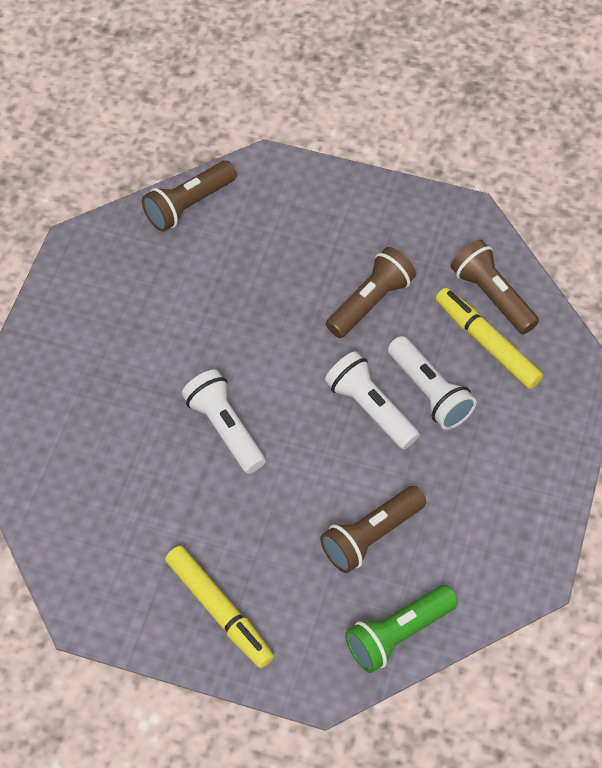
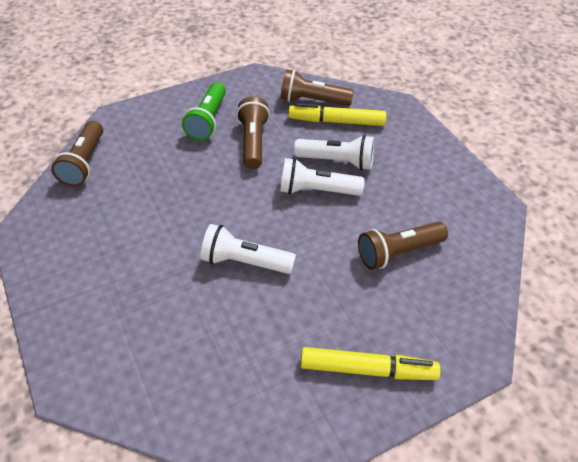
camera: 45 degrees left, 10 degrees down
brown flashlight [320,486,426,573] -> brown flashlight turned 60 degrees clockwise [358,222,448,270]
green flashlight [345,585,458,673] -> green flashlight moved to [182,82,226,140]

